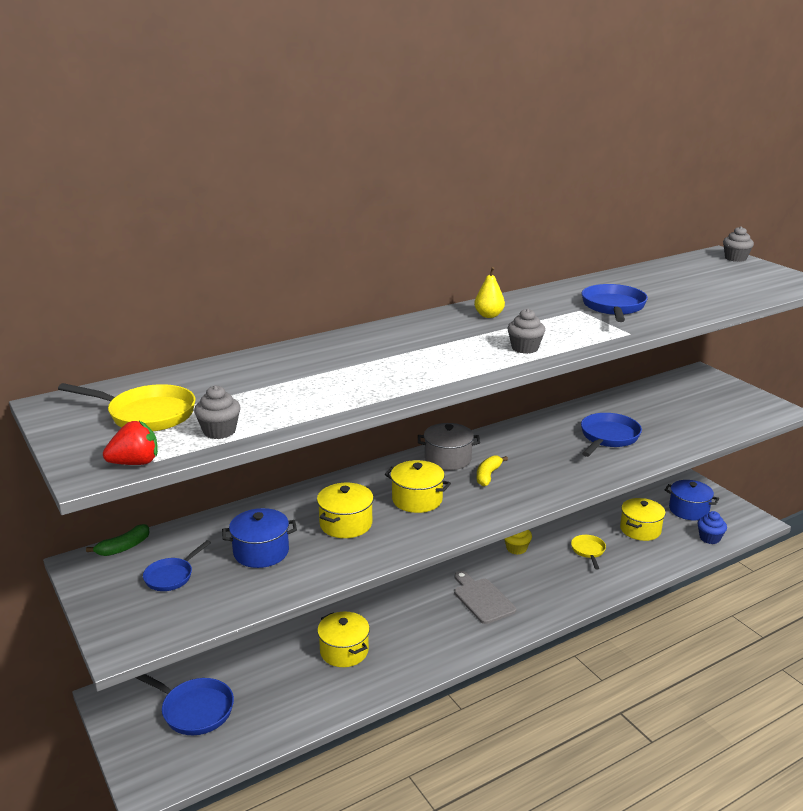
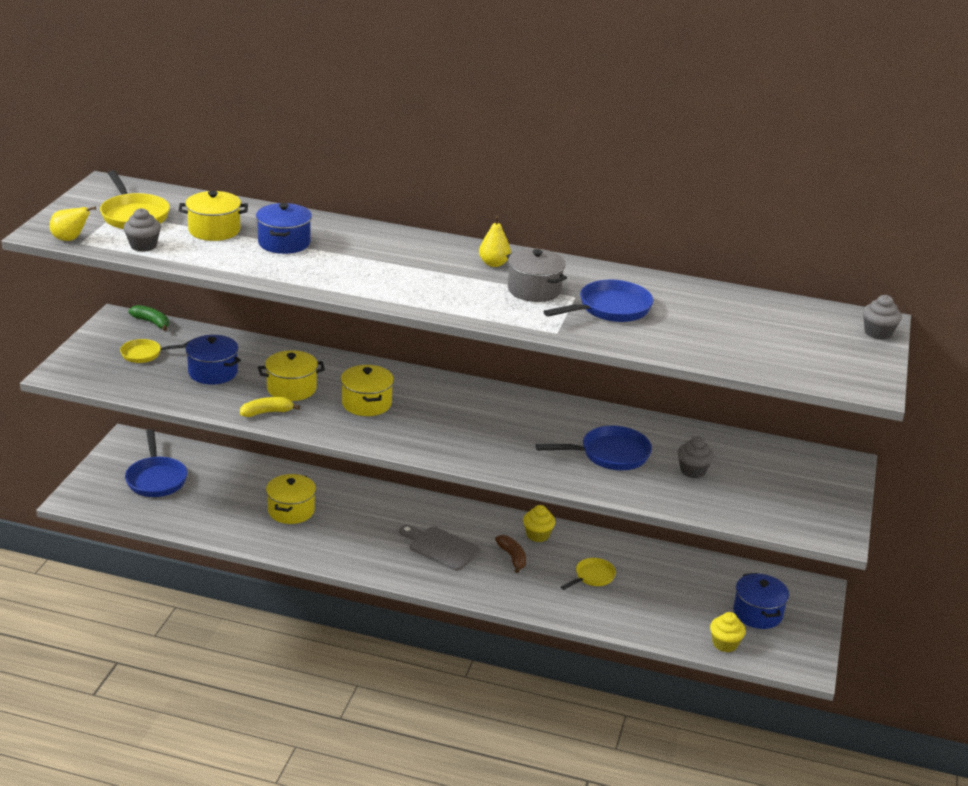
camera: 45 degrees right, 5 degrees up
green banana [86,524,150,556] -> green banana turned 150 degrees counterclockwise [128,305,169,331]
red strawberry [103,421,158,465] -> yellow pear [50,207,96,241]
blue pan [143,540,211,591] -> yellow pan [120,339,186,363]
grey pot [418,423,480,470] -> grey pot moved to [506,248,567,302]
grey cutting board [454,571,516,624] -> grey cutting board turned 75 degrees counterclockwise [400,525,480,571]
yellow banana [477,455,508,486] -> yellow banana moved to [240,397,300,417]
grey cupcake [507,309,545,354] -> grey cupcake moved to [678,436,714,478]
yellow pot [620,498,666,541] -> yellow pot moved to [178,191,248,241]
blue cupcake [697,511,727,544] -> yellow cupcake [710,612,746,652]
none -> blue pot [256,203,312,254]
none -> brown banana [495,535,526,573]

